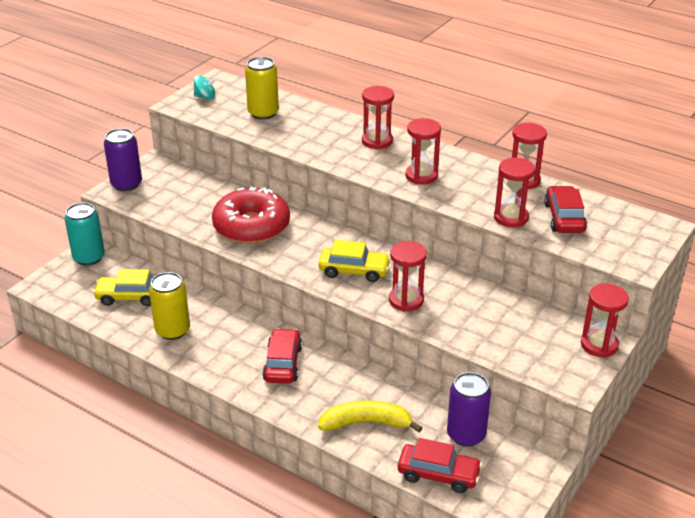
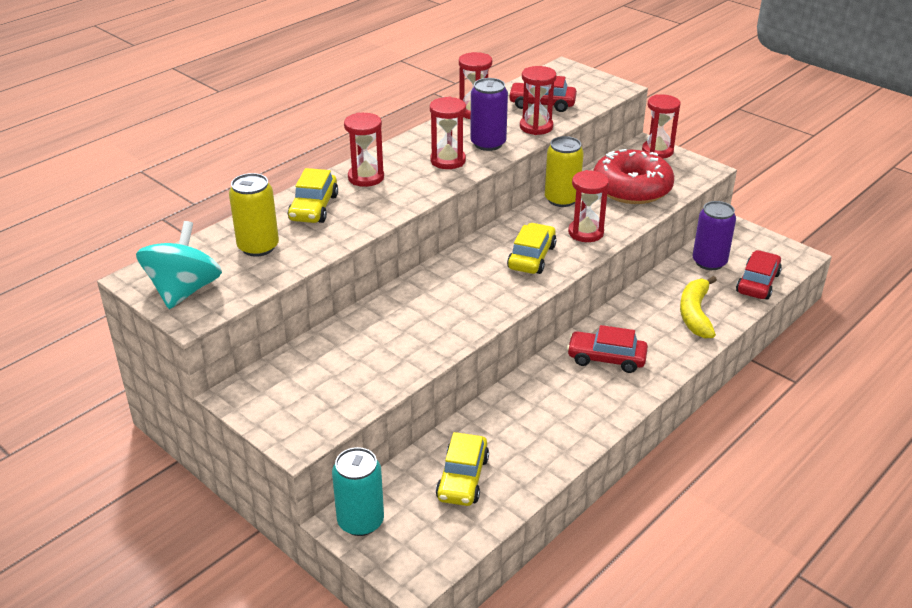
camera: 80 degrees left, 0 degrees up
purple can [104,128,142,191] -> purple can moved to [470,78,508,151]
yellow can [149,272,190,340] -> yellow can moved to [545,136,584,207]
turquoise spinning top [194,75,216,99] -> turquoise spinning top [136,221,222,309], size x2.04
red donut [212,186,290,244] -> red donut moved to [593,149,674,204]
none -> yellow car [288,168,338,223]

